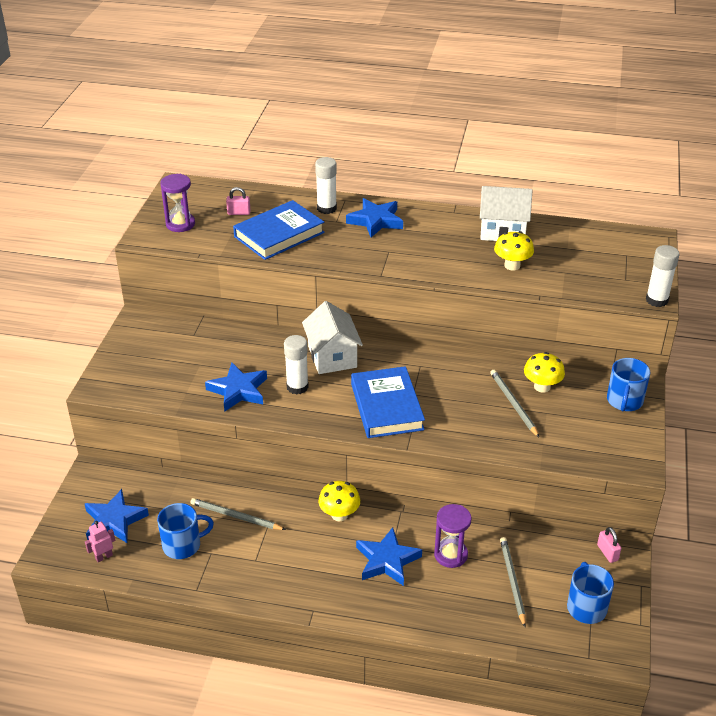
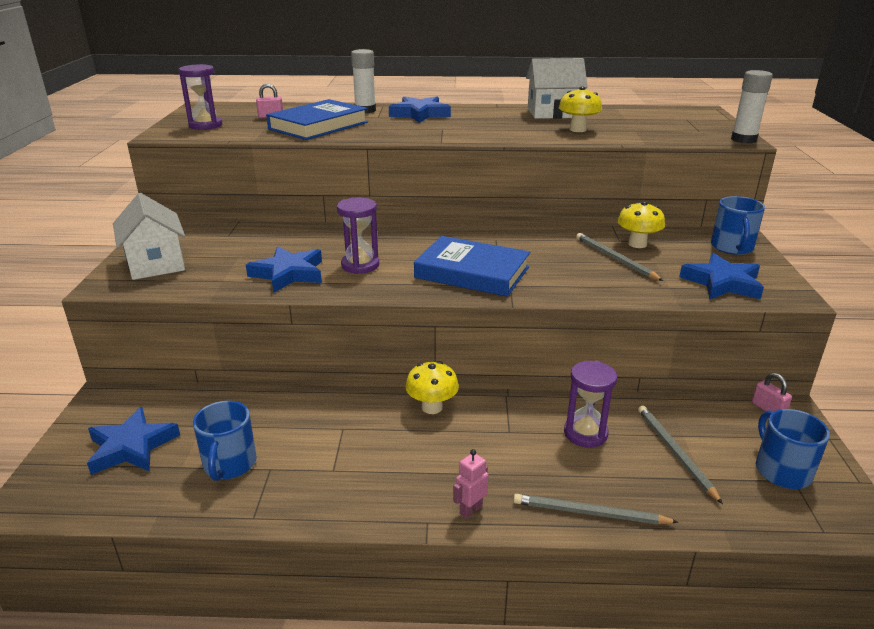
camera: 10 degrees left, 10 degrees down
pink robot [85,521,115,562] -> pink robot moved to [453,449,489,519]
blue mug [157,503,214,559] -> blue mug turned 120 degrees clockwise [193,401,257,481]
grey pencil [190,498,286,530] -> grey pencil moved to [514,494,678,525]
white glue stick [284,335,309,395] -> purple hourglass [337,198,379,274]
white house [302,301,363,374] -> white house moved to [113,193,185,280]
blue book [351,366,425,438] -> blue book turned 45 degrees counterclockwise [414,236,530,297]
blue star [356,527,422,586] -> blue star moved to [679,253,764,300]

